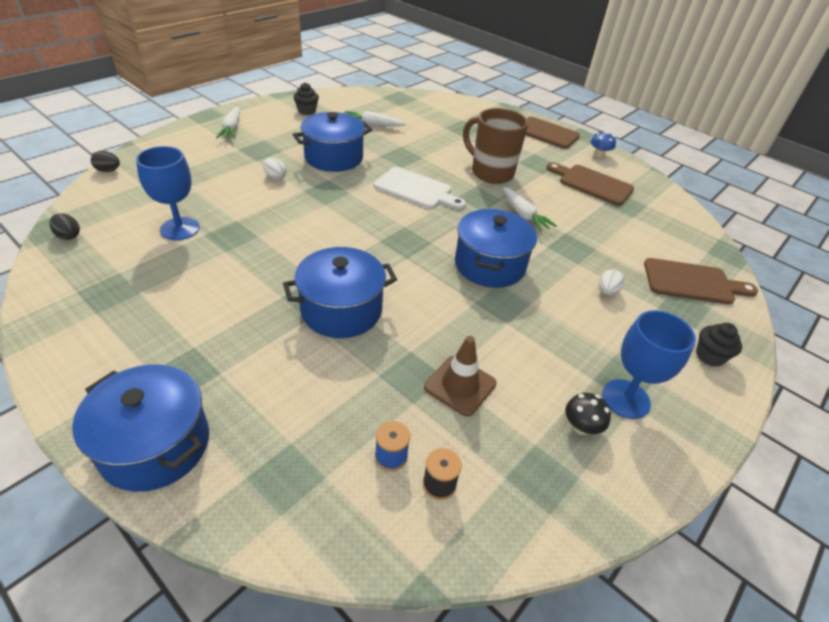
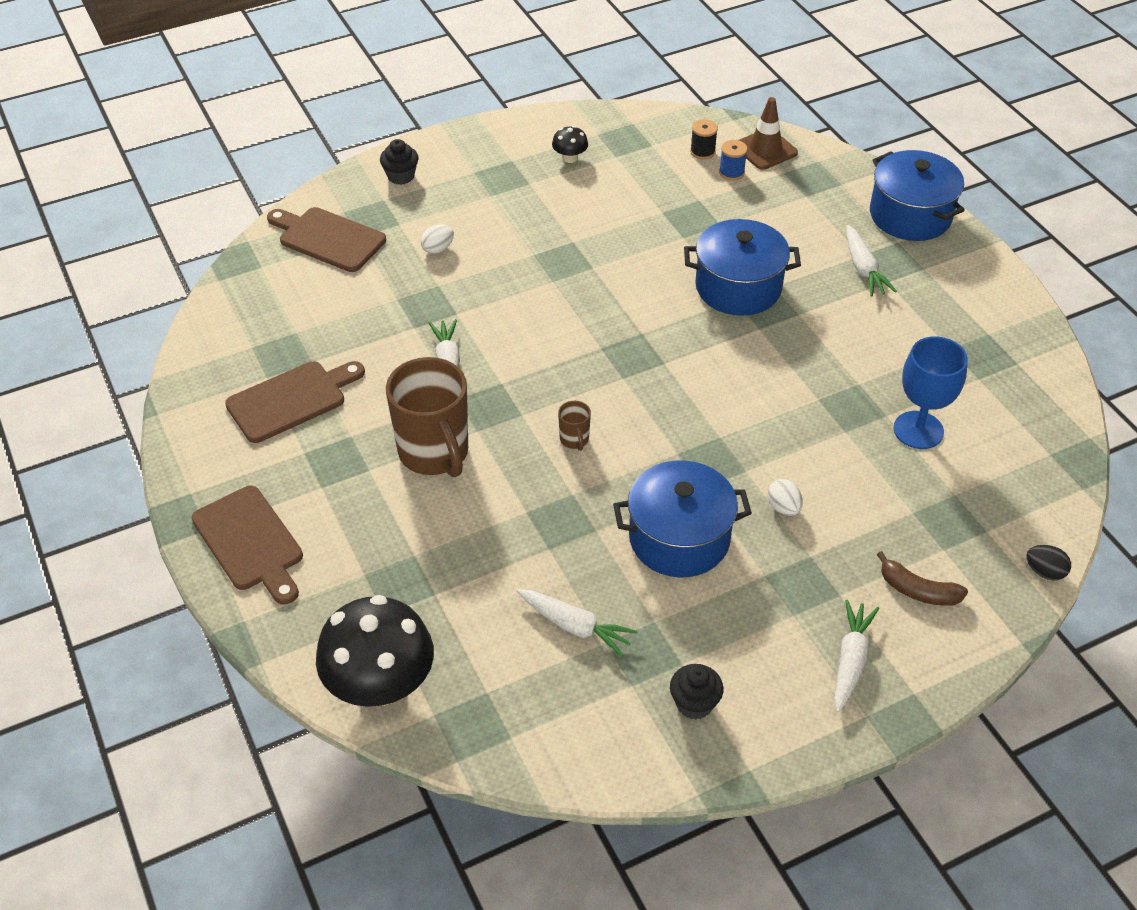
camera: 155 degrees left, 5 degrees up
black egg [49,213,80,240] -> none
white cutting board [374,167,466,209] -> brown mug [558,401,591,451]
brown traffic cone [424,336,497,417] -> brown traffic cone moved to [739,97,798,170]
blue pot [455,209,537,288] -> none
brown cutting board [546,162,634,206] -> brown cutting board turned 90 degrees counterclockwise [225,361,365,443]
blue mushroom [591,132,616,158] -> none
blue goblet [602,310,696,419] -> none
none -> black mushroom [316,595,434,707]
none -> white carrot [846,225,897,297]
none -> brown banana [877,551,968,606]

